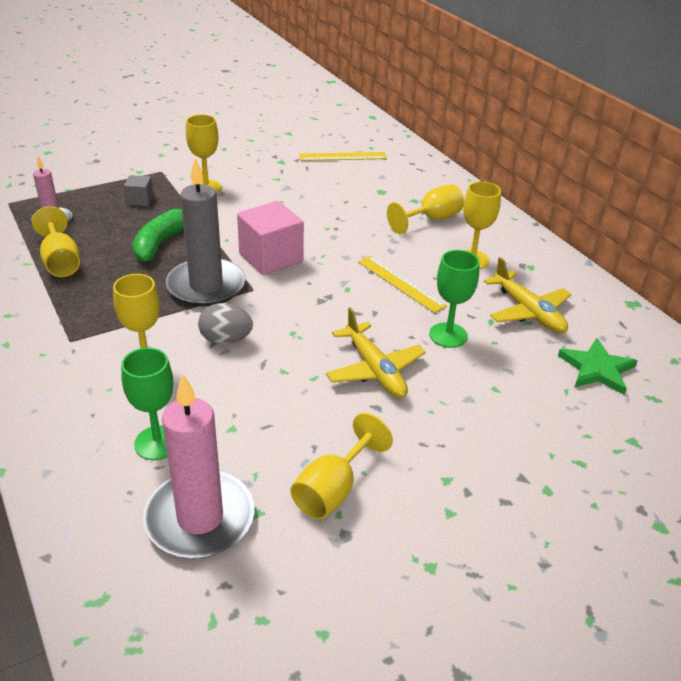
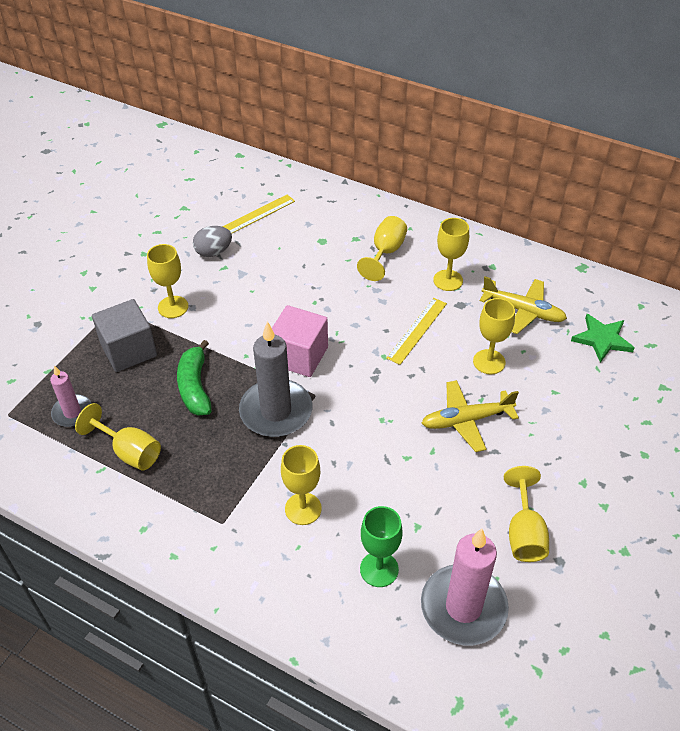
camera: 30 degrees left, 10 degrees up
grey cube [124,175,154,206] -> grey cube [92,299,157,372], size x1.96
grey egg [198,303,253,344] -> grey egg moved to [193,226,232,257]
yellow plane [326,307,426,398] -> yellow plane turned 135 degrees clockwise [422,380,519,452]
yellow ruler [358,256,447,313] -> yellow ruler turned 75 degrees counterclockwise [386,298,447,365]
green goblet [429,250,480,348] -> yellow goblet [473,298,515,374]

